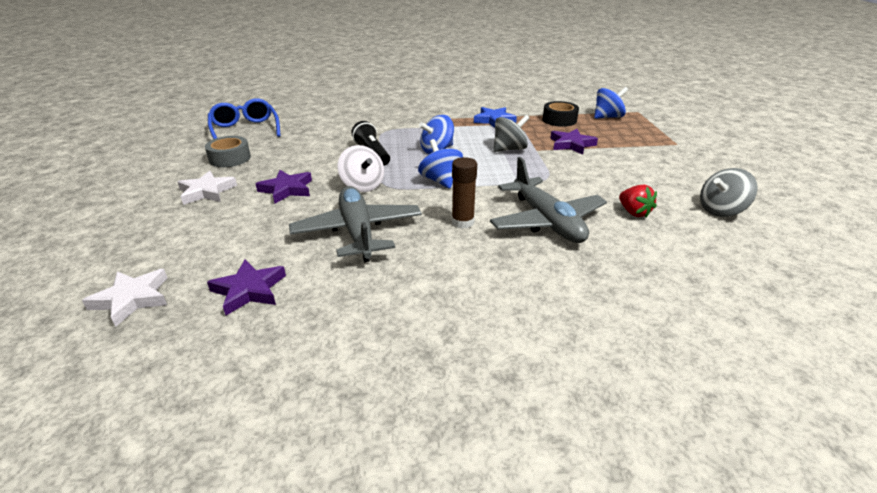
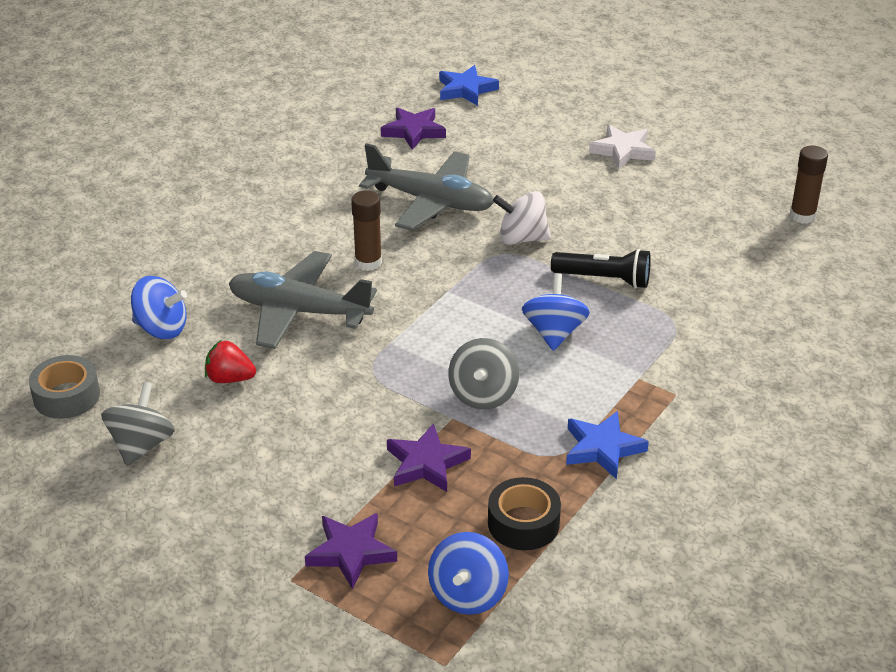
camera: 130 degrees right, 5 degrees up
white star [82,269,167,327] -> blue star [439,65,499,106]
grey tape [205,136,251,167] -> grey tape moved to [29,355,100,419]
blue glasses [208,99,280,139] -> brown glue stick [790,145,828,224]
purple star [256,170,312,204] -> purple star moved to [305,513,397,589]
blue spinning top [418,139,463,189] -> blue spinning top moved to [131,276,187,339]

